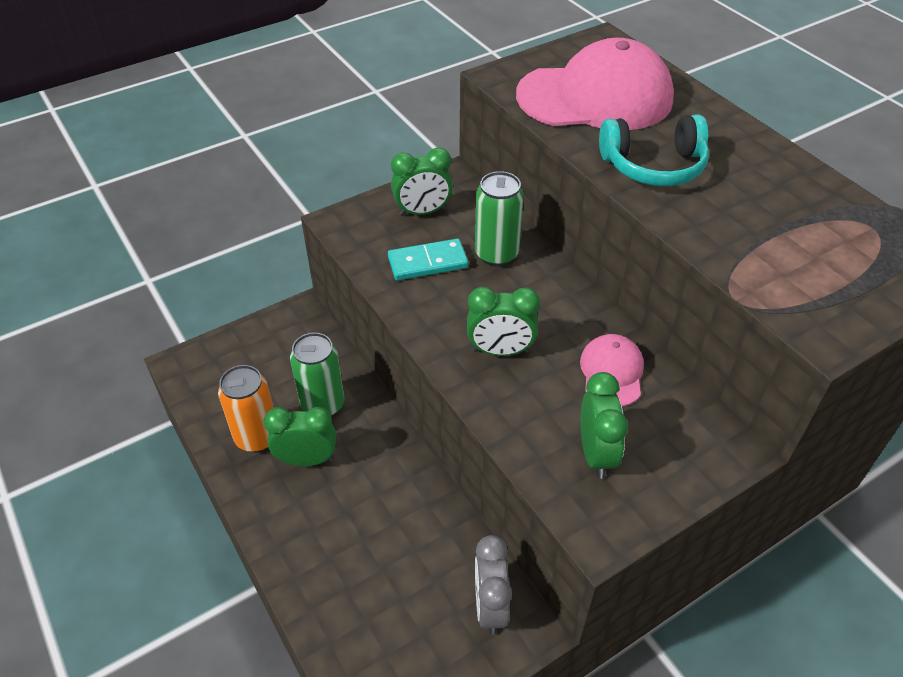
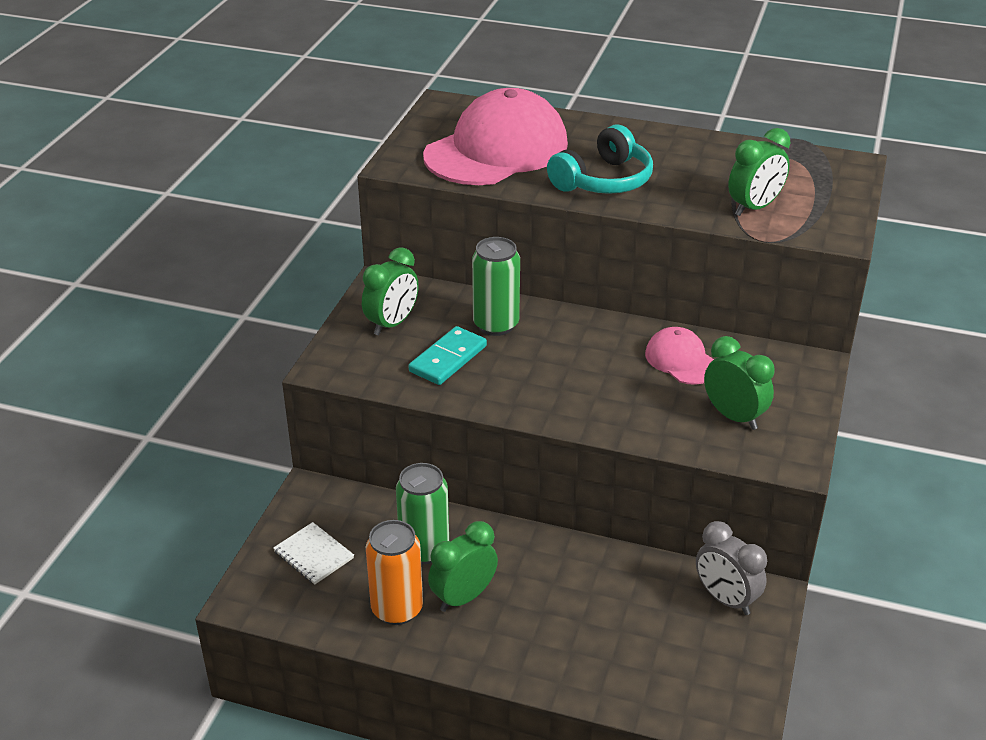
camera: 40 degrees left, 10 degrees down
green clock [467,287,540,356] -> green clock moved to [728,128,791,216]
none -> white notebook [273,522,354,585]

